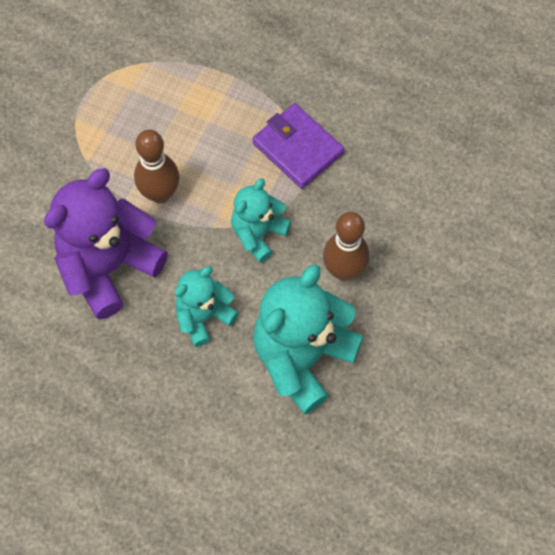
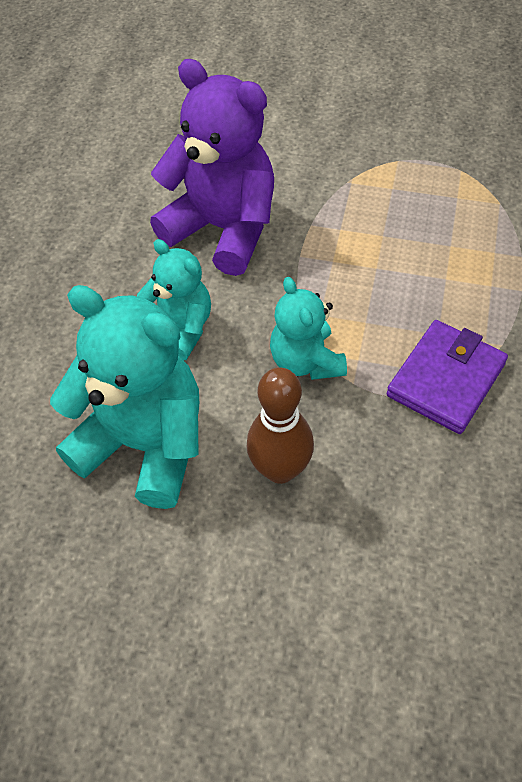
camera: 80 degrees right, 10 degrees down
brown bowling pin [134,130,180,204] -> none
turquoise teddy bear [231,178,291,263] -> turquoise teddy bear turned 135 degrees counterclockwise [270,277,347,380]

